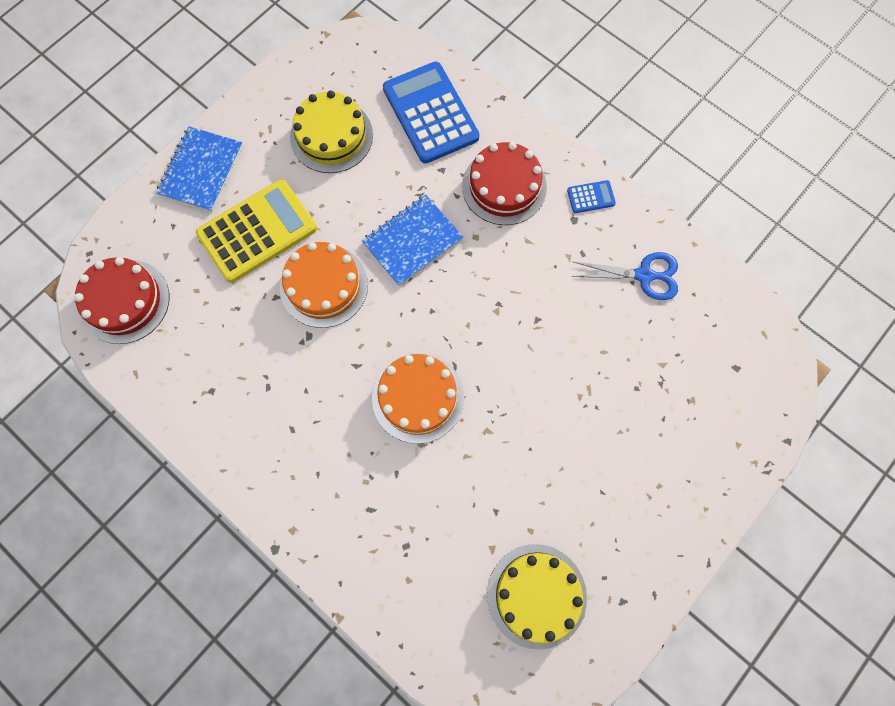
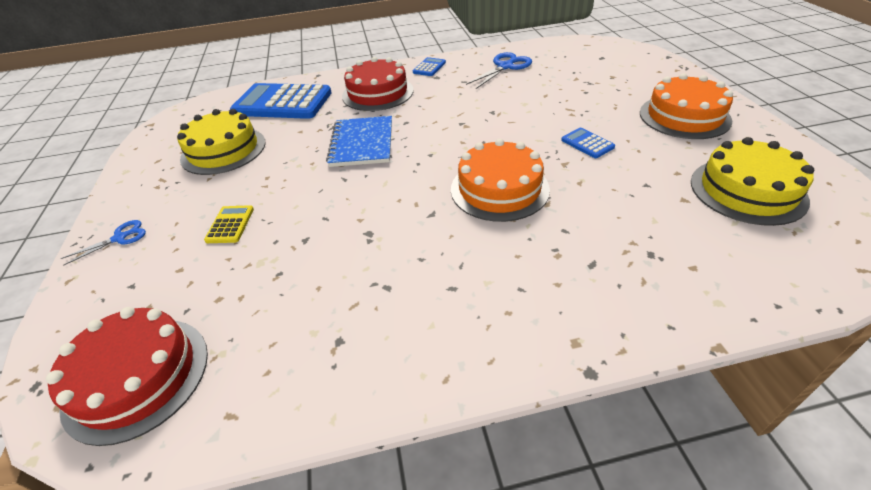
camera: 50 degrees left, 30 degrees down
blue notebook [156,126,243,212] -> blue scissors [61,220,146,266]
yellow calculator [196,179,317,283] -> yellow calculator [204,205,254,243], size x0.42
orange cake [280,242,368,328] -> orange cake moved to [640,73,733,139]
none -> blue calculator [561,128,615,158]

